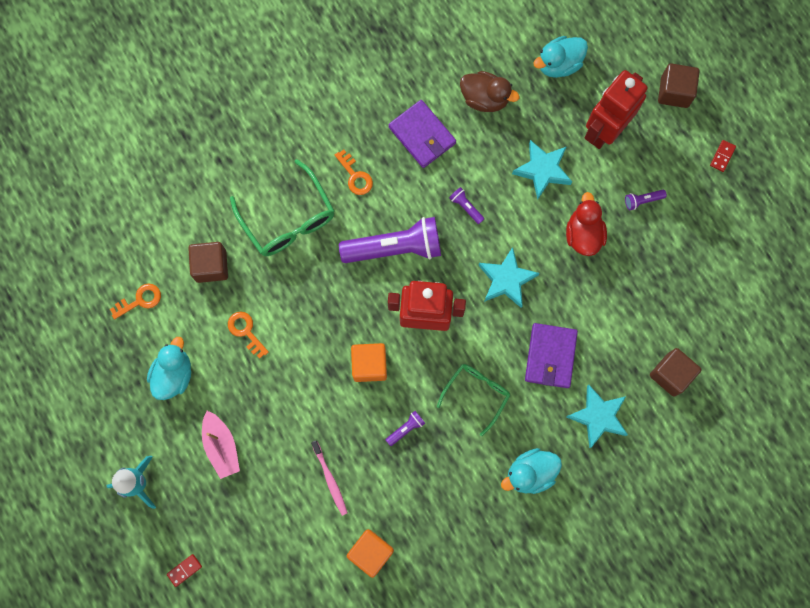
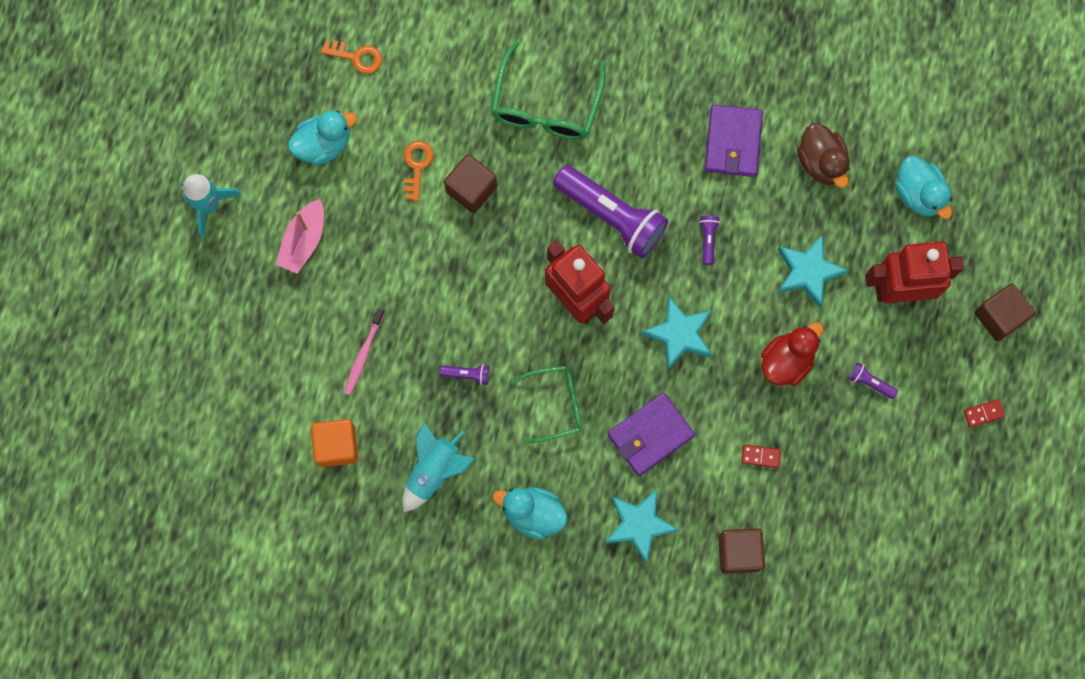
camera: 45 degrees right, 0 degrees up
red domino [167,554,202,587] -> red domino moved to [742,445,781,468]
brown cube [188,242,228,283] -> brown cube moved to [444,154,497,213]
orange key [335,150,373,195] -> none
orange cube [351,343,387,382] -> none
turquoise duck [533,36,588,78] -> turquoise duck turned 135 degrees counterclockwise [895,156,952,219]
none -> turquoise rocket [402,421,475,513]

